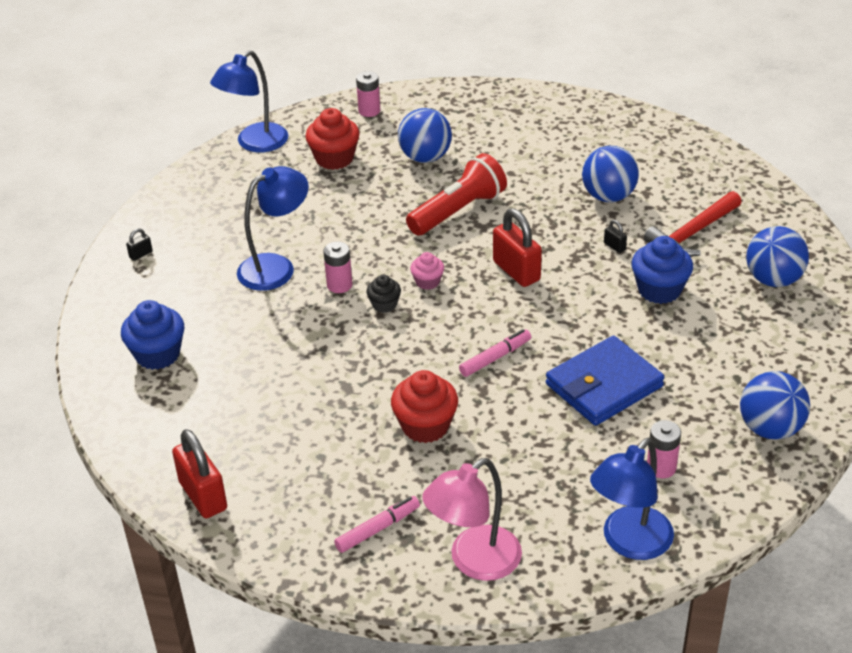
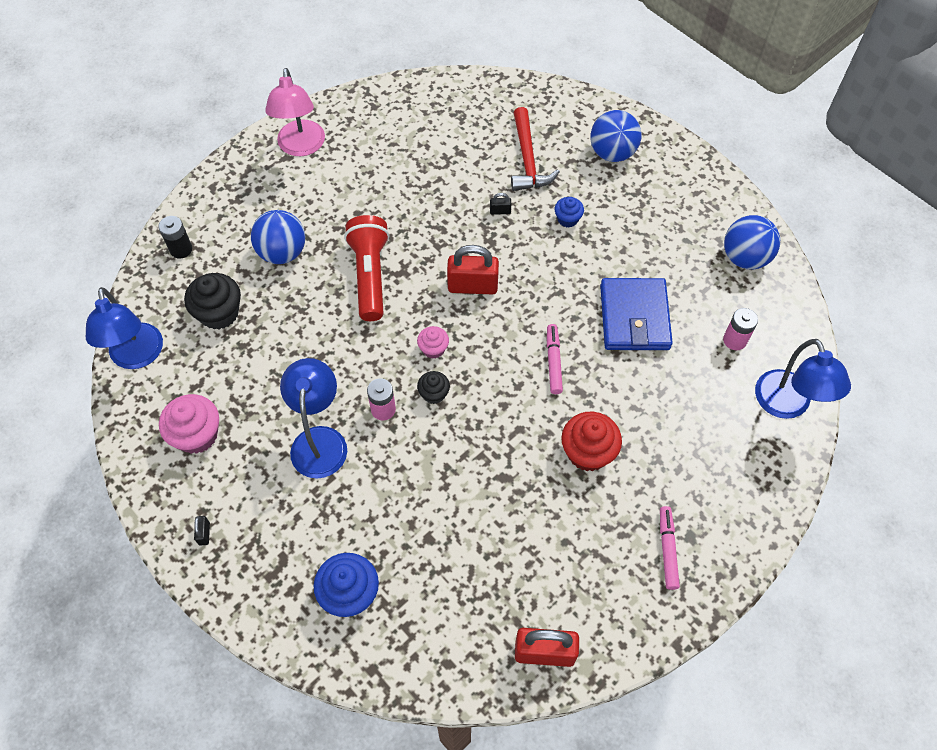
camera: 55 degrees left, 20 degrees up
red cupcake [305,108,360,170] -> black cupcake [184,273,241,329]
pink battery [356,71,380,117] -> black battery [158,216,192,258]
pink lamp [422,458,522,581] -> pink lamp moved to [265,68,325,156]
blue ball [582,146,639,202] -> none
blue cupcake [631,236,693,304] -> blue cupcake [555,197,584,227], size x0.57
none -> pink cupcake [159,394,219,454]

